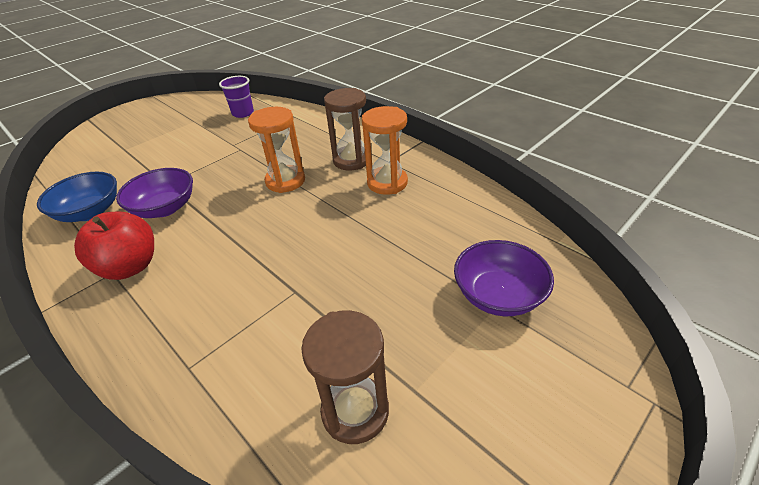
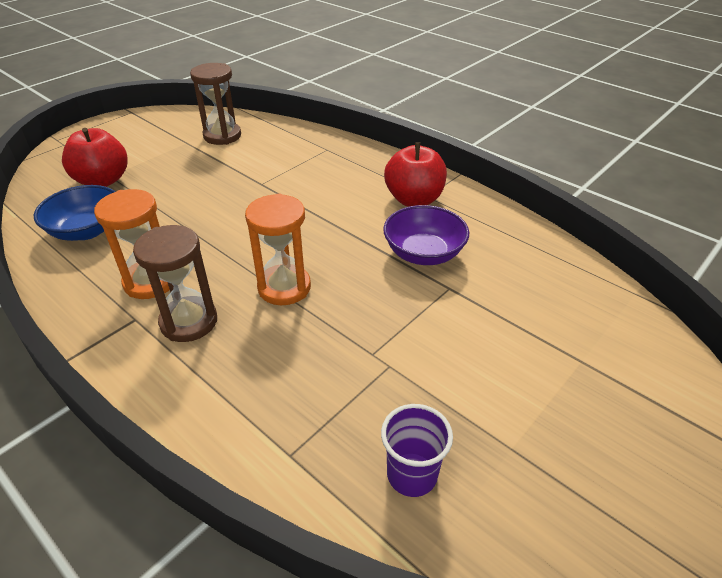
camera: 175 degrees right, 0 degrees up
blue bowl [37,172,117,222] -> blue bowl moved to [34,185,116,241]
purple bowl [454,240,554,316] -> red apple [62,128,128,187]

